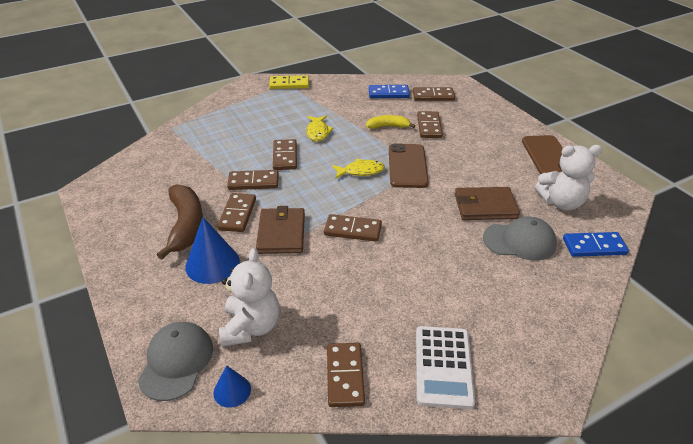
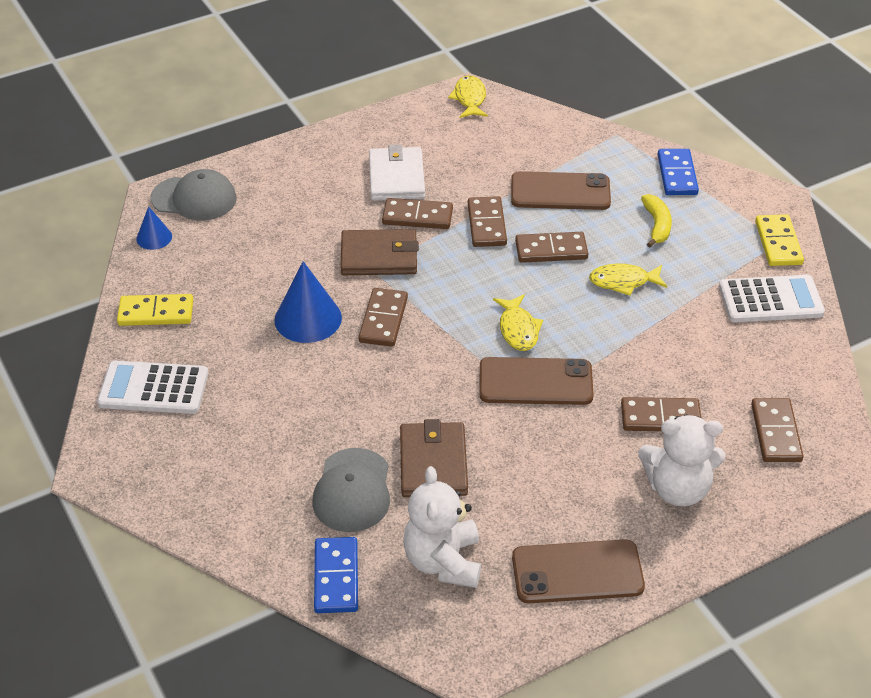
camera: 90 degrees right, 5 degrees up
brown banana [157,184,203,260] -> white wallet [369,144,425,201]
blue cone [185,217,240,284] -> blue cone moved to [274,261,342,343]
white teddy bear [219,248,279,347] -> white teddy bear moved to [638,414,725,506]
brown domino [327,343,365,407] -> yellow domino [117,294,193,326]
yellow banana [366,115,415,129] -> yellow banana moved to [641,194,672,247]
blue domino [369,85,410,98] -> blue domino moved to [658,149,699,195]
none -> yellow fish [448,75,488,118]
none -> brown phone [511,171,611,210]
none -> white calculator [719,275,825,322]

